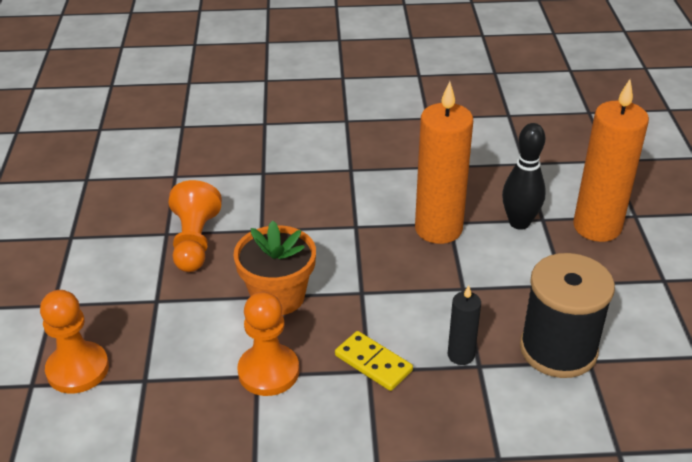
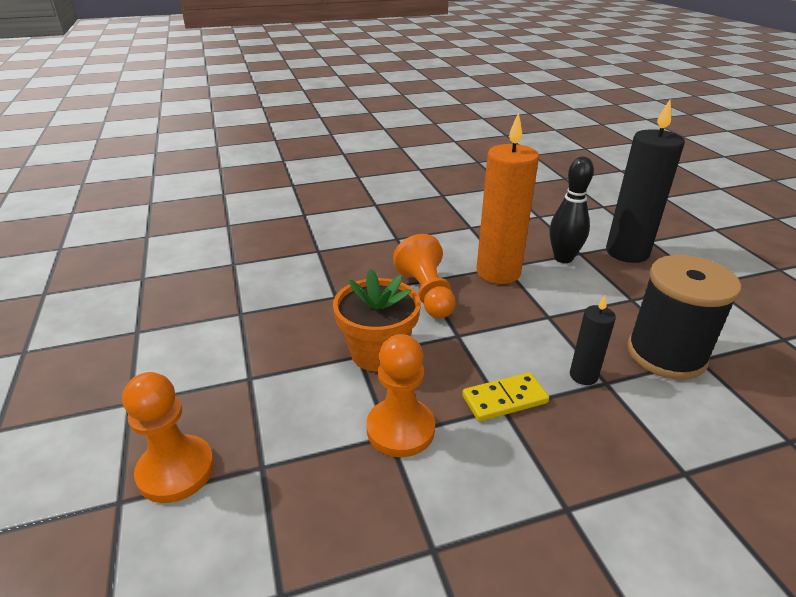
camera: 15 degrees left, 5 degrees down
orange pawn [168,180,222,272] -> orange pawn moved to [393,234,456,318]
yellow domino [335,331,413,391] -> yellow domino turned 45 degrees counterclockwise [462,372,549,421]
orange candle [573,79,649,242] -> black candle [606,100,685,263]

